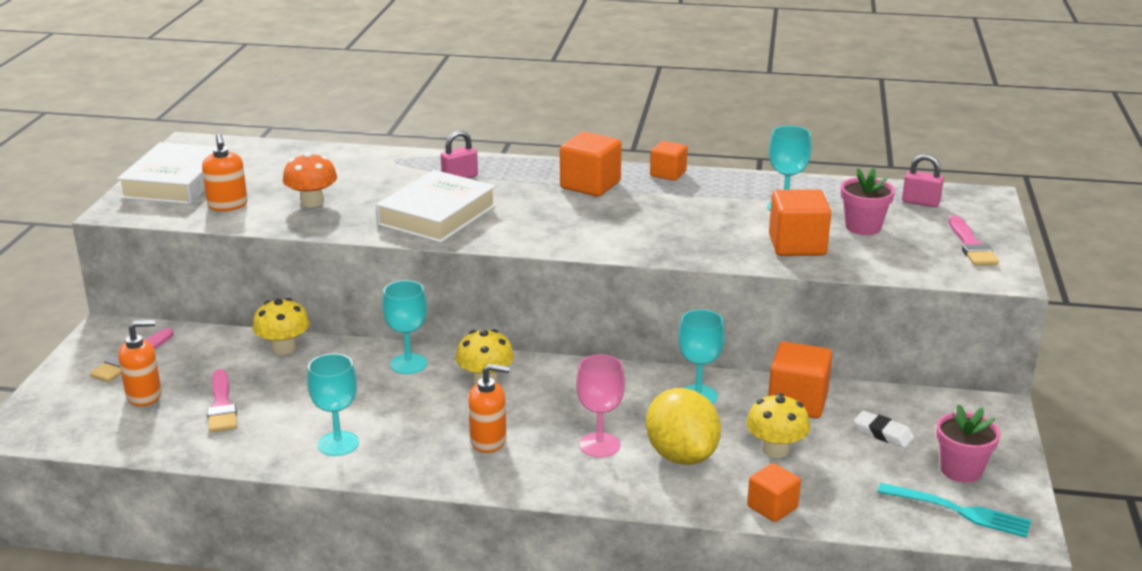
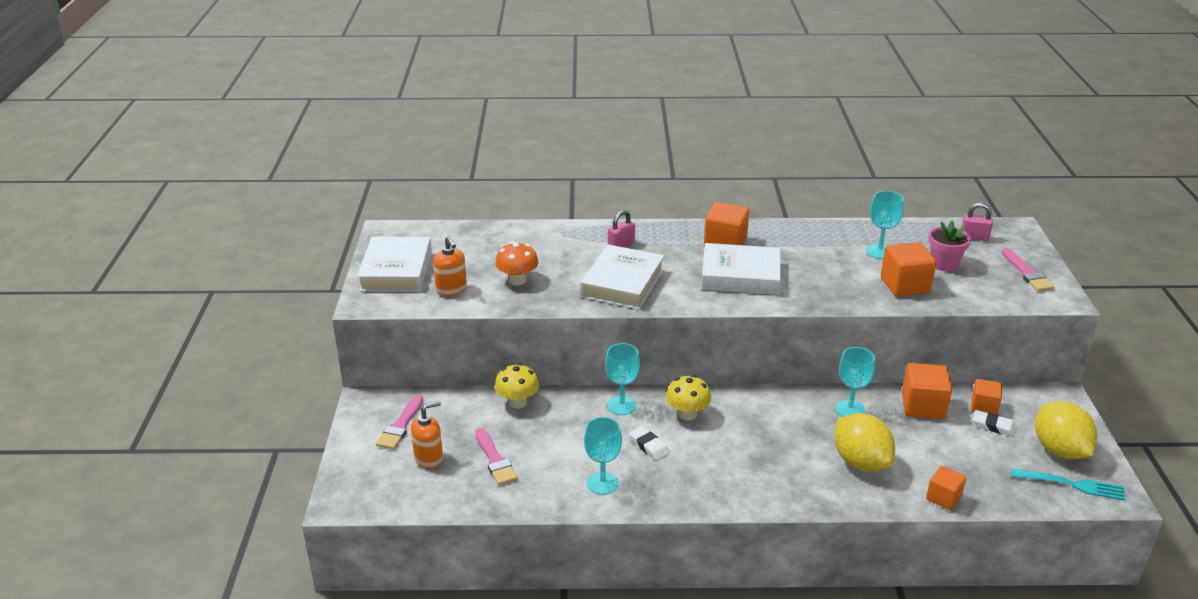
camera: 10 degrees left, 5 degrees up
orange soap dispenser [468,364,510,453] -> none
pink goblet [576,355,625,457] -> none
orange cube [650,141,688,181] -> orange cube moved to [971,379,1002,414]
yellow mushroom [746,393,810,458] -> none
pink flower pot [936,404,1001,483] -> yellow lemon [1035,401,1097,459]
none -> white eraser [629,426,669,461]
none -> white book [701,243,781,295]

